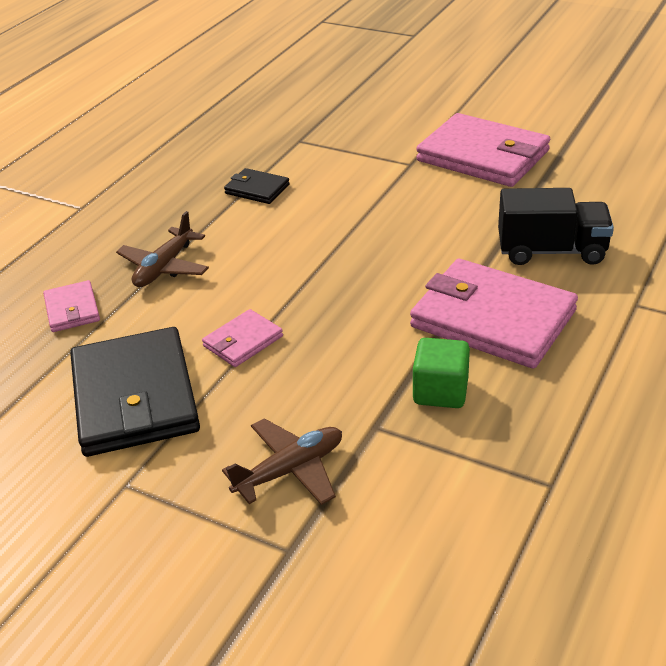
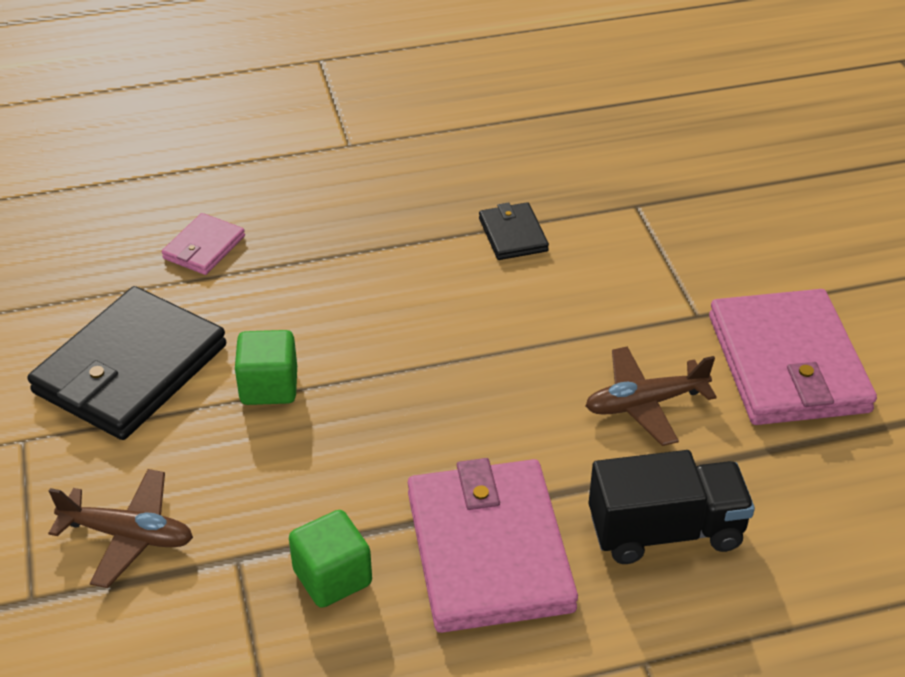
camera: 45 degrees right, 5 degrees up
brown plane [116,211,209,287] -> brown plane moved to [585,347,717,446]
pink wallet [202,309,283,367] -> green cube [235,330,297,405]
black truck [498,188,614,265] -> black truck turned 60 degrees counterclockwise [589,450,755,564]

